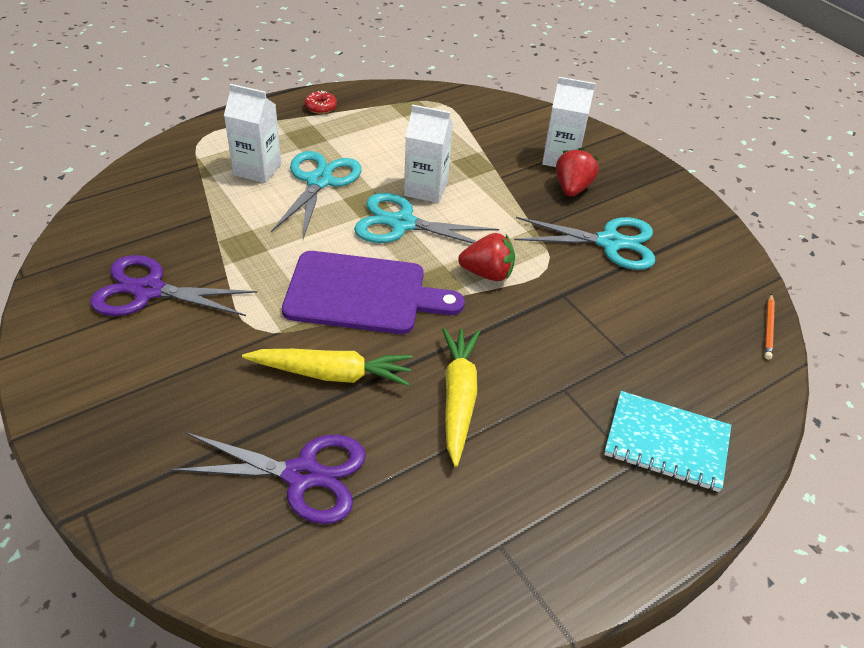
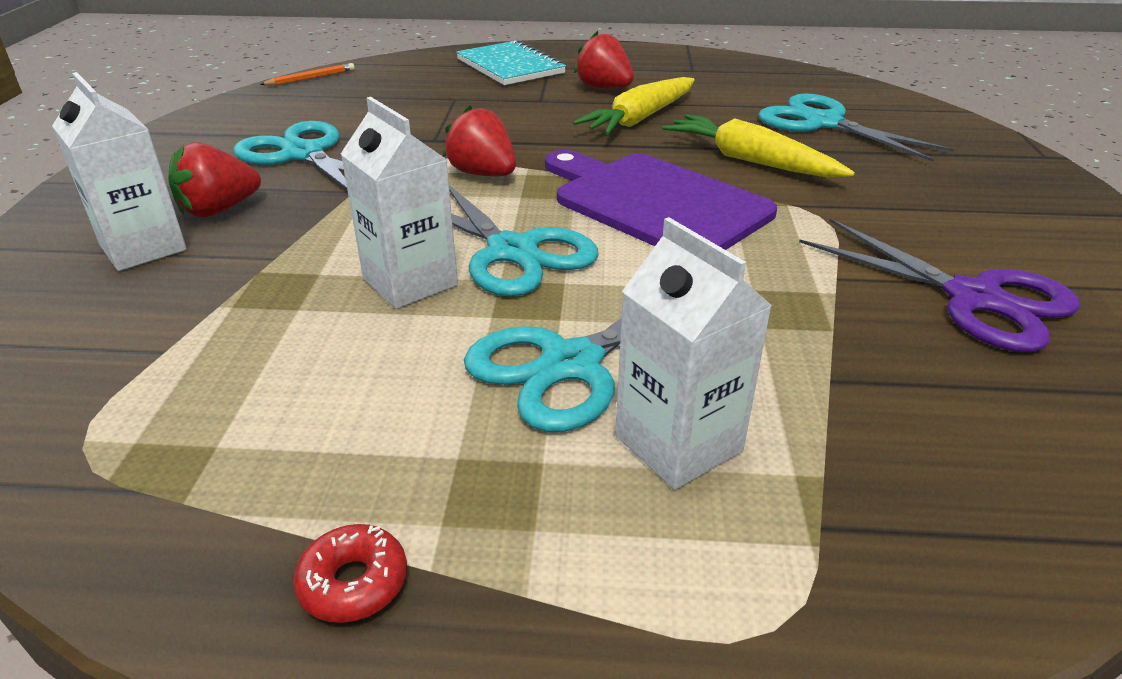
camera: 140 degrees left, 10 degrees down
purple scissors [171,433,366,524] -> turquoise scissors [758,93,955,162]
none -> red strawberry [574,31,634,89]

